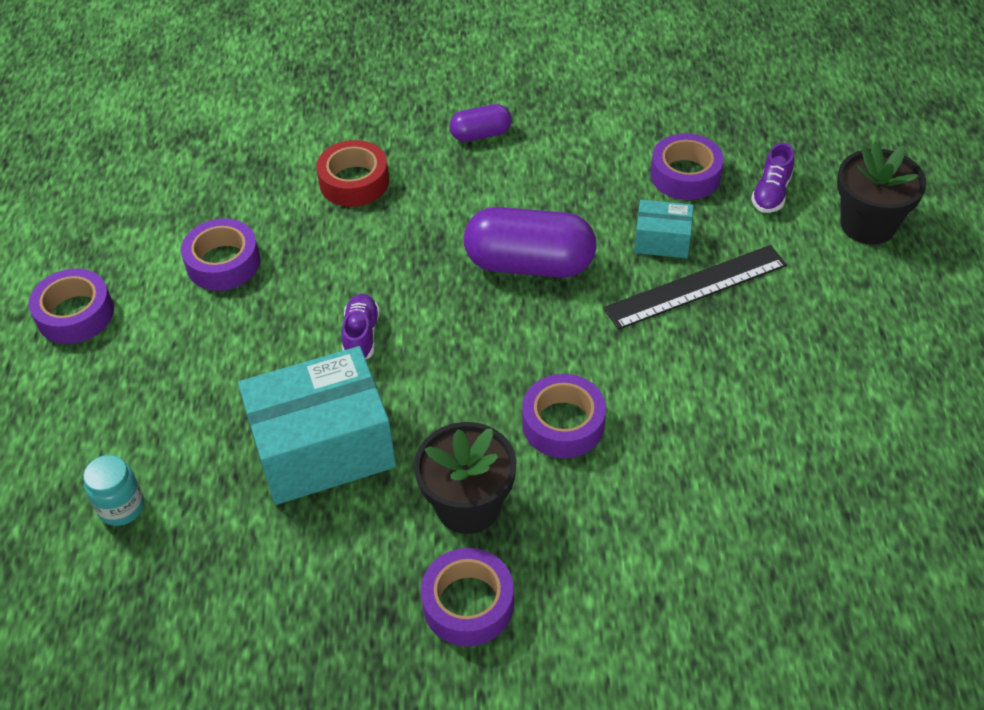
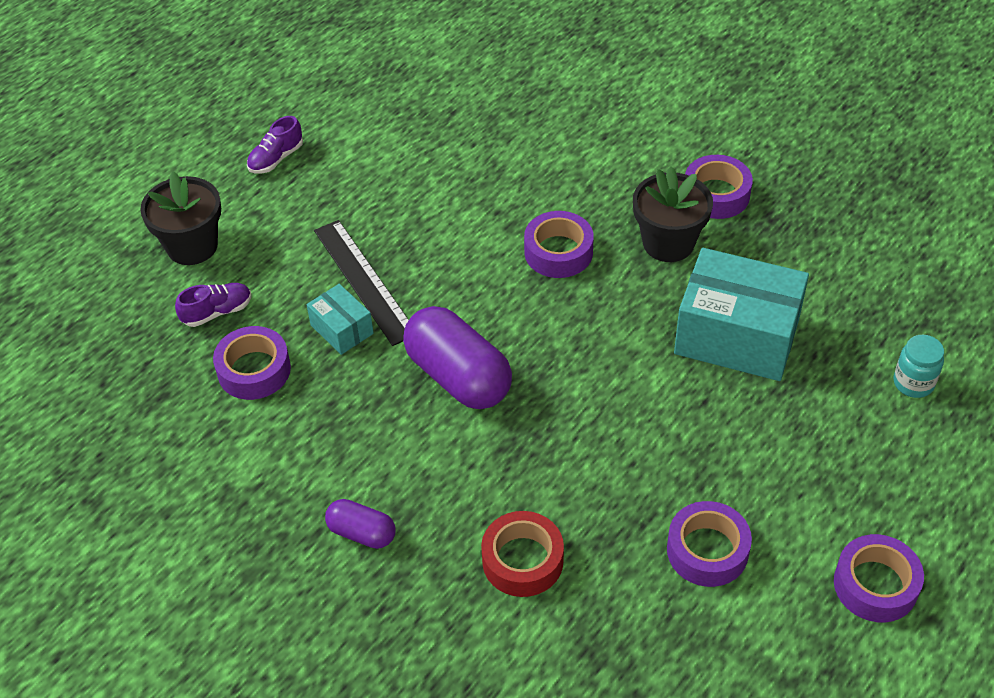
camera: 140 degrees left, 0 degrees up
purple shoe [341,294,380,359] -> purple shoe moved to [247,116,303,173]
black ruler [604,245,787,330] -> black ruler turned 45 degrees clockwise [314,220,409,346]

